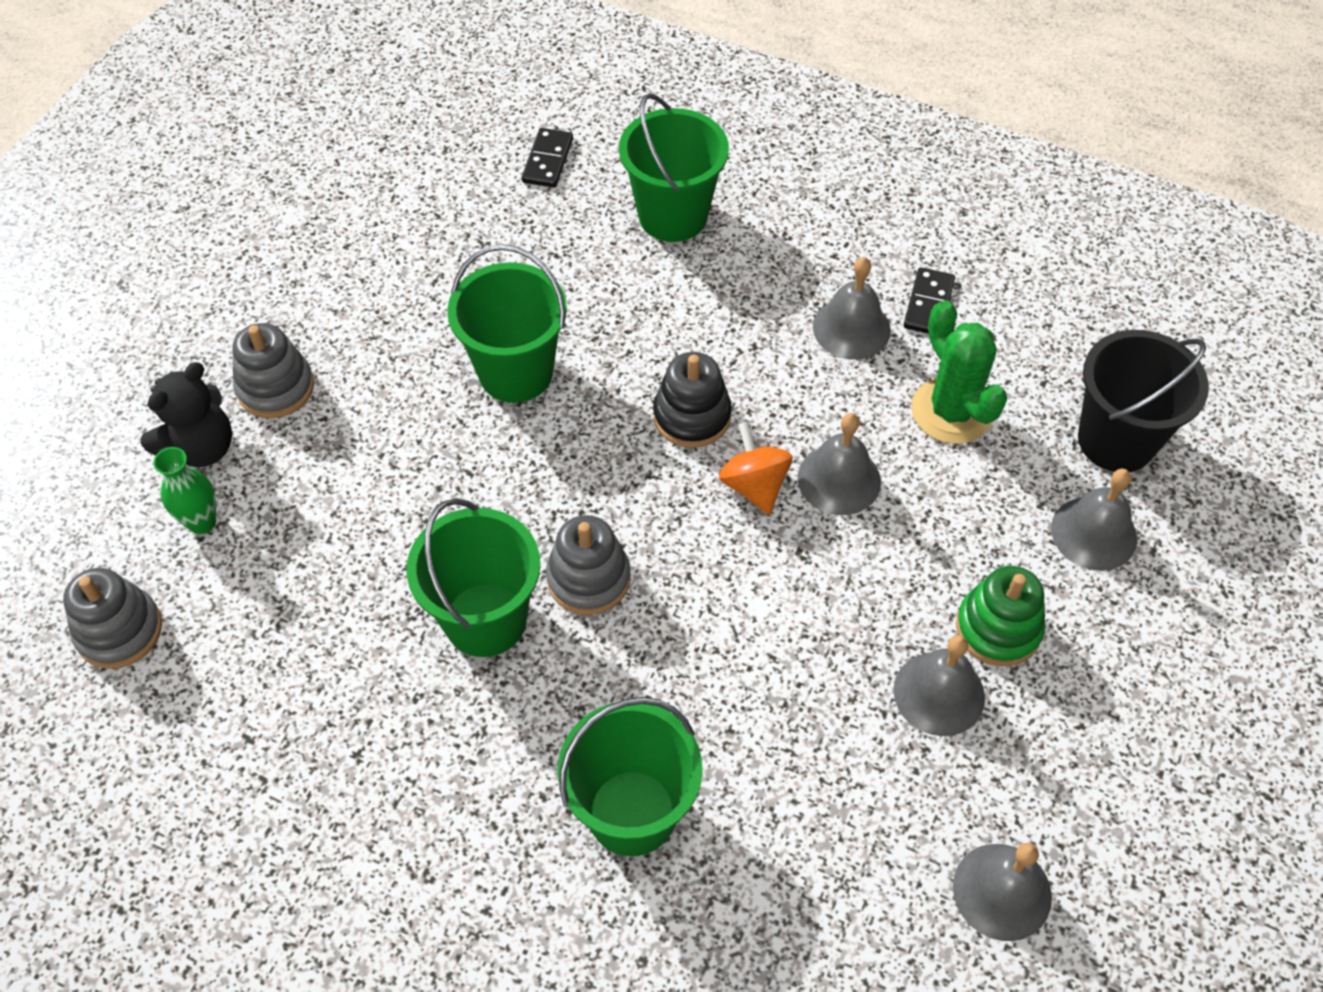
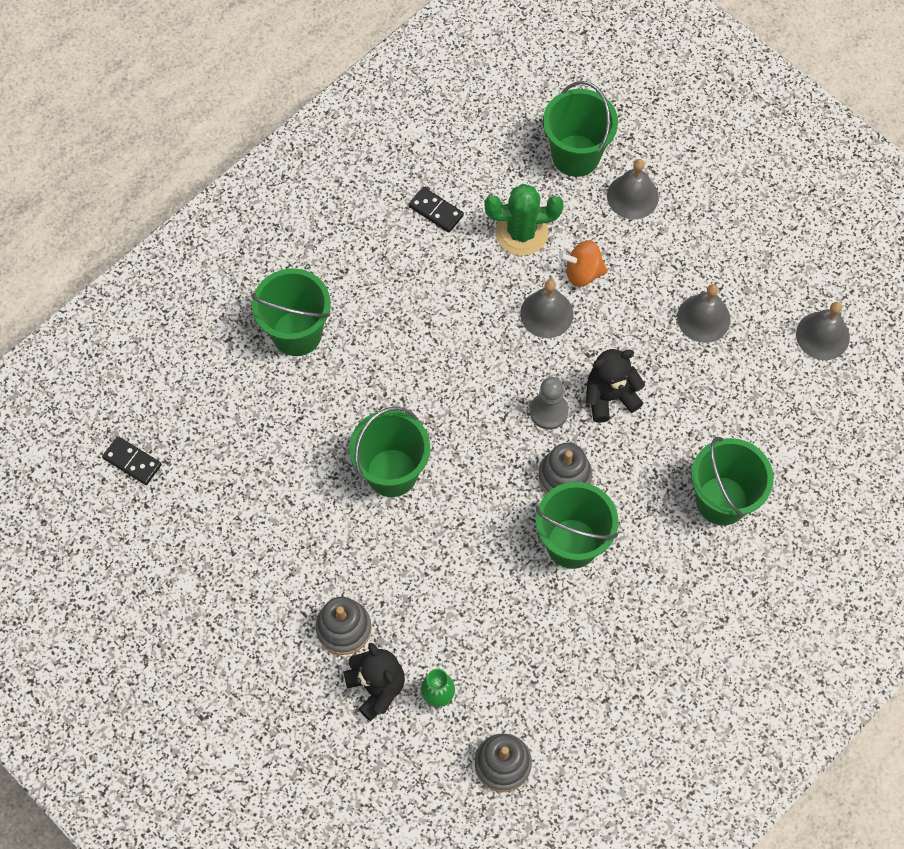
camera: 70 degrees left, 10 degrees up
black domino [522,128,573,188] -> black domino moved to [102,436,162,485]
black stacking toy [653,352,732,448] -> none
orange spinning top [719,422,793,515] -> orange spinning top moved to [559,240,608,287]
grey bell [813,257,891,360] -> none
green stacking toy [956,566,1045,666] -> none
black bucket [1078,330,1209,472] -> green bucket [543,81,618,177]
none -> grey pawn [530,377,569,430]
none -> black teddy bear [586,349,645,423]

